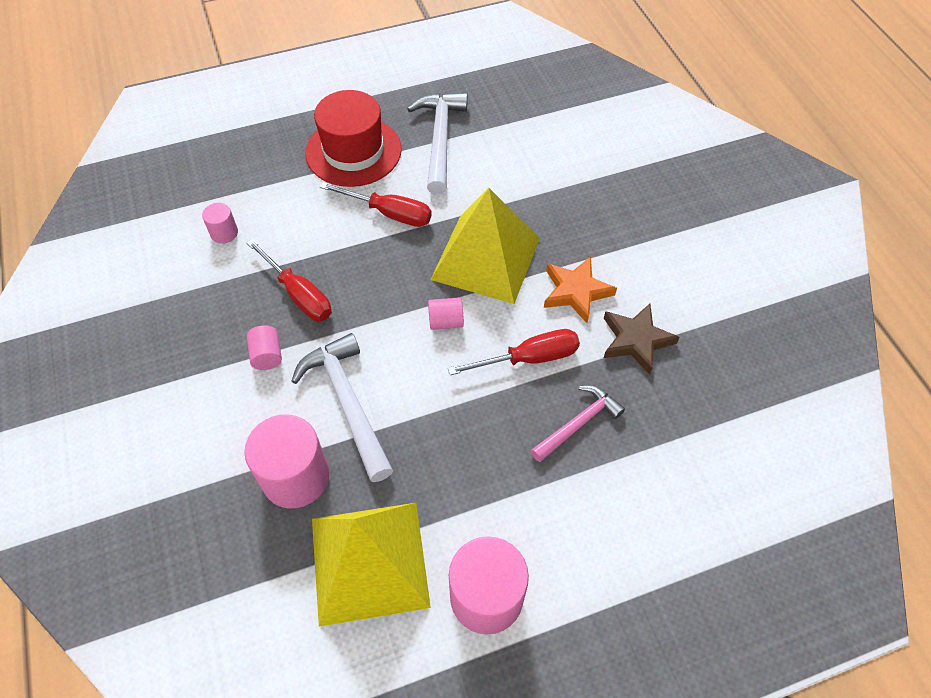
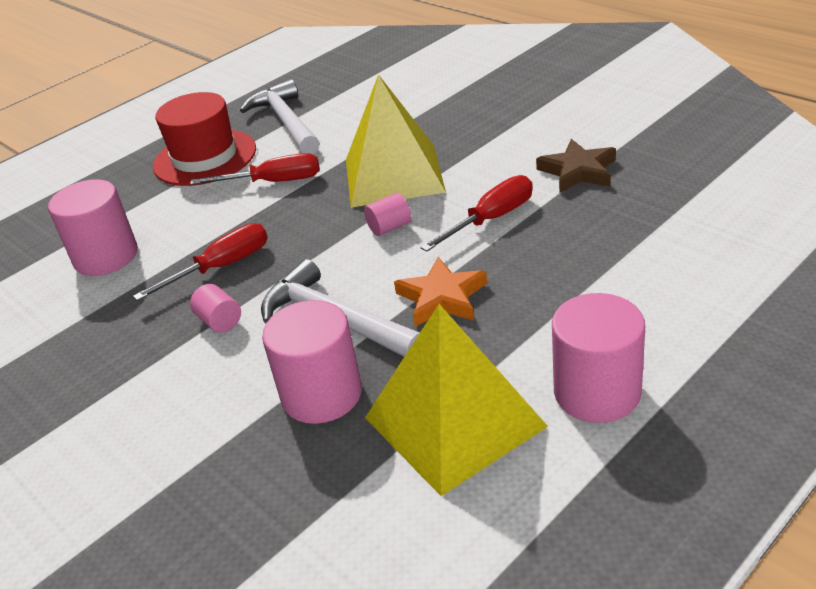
camera: 20 degrees left, 20 degrees down
pink cylinder [202,203,238,244] -> pink cylinder [48,179,138,276], size x2.04
red screwdriver [247,239,332,321] -> red screwdriver turned 60 degrees counterclockwise [133,223,268,301]
pink hammer [530,385,625,462] -> none
orange star [544,257,617,323] -> orange star moved to [394,257,487,327]

